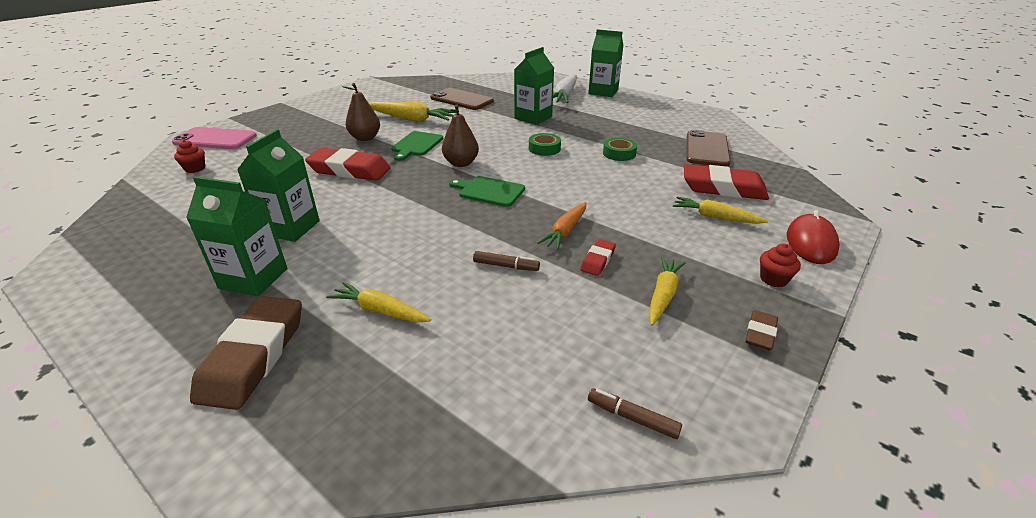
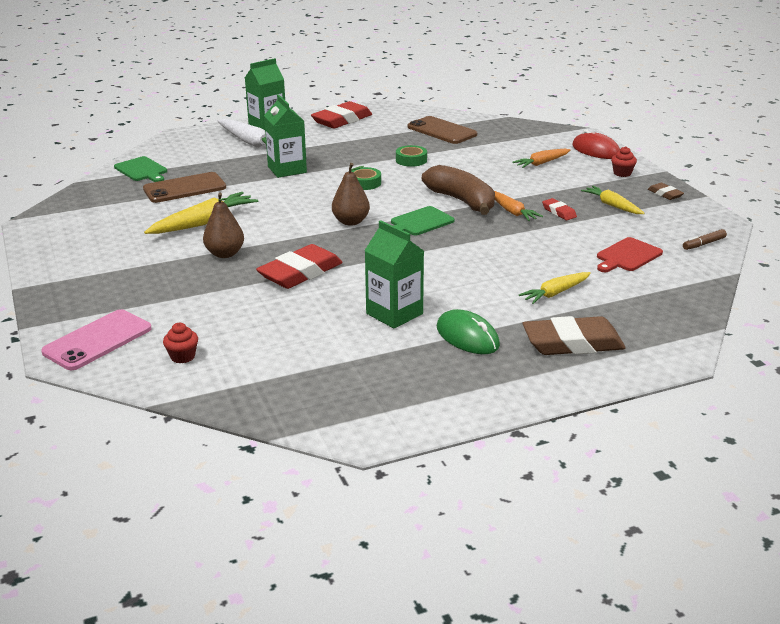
camera: 60 degrees left, 5 degrees down
green carton [186,176,287,296] -> green mouse [437,309,500,354]
brown eraser [190,296,302,410] -> brown eraser turned 45 degrees counterclockwise [523,316,626,355]
green cutting board [391,131,443,161] -> green cutting board moved to [114,156,167,182]
brown marker [473,251,540,271] -> none
yellow carrot [673,197,768,224] -> orange carrot [512,149,570,168]
red eraser [684,164,769,200] -> red eraser moved to [311,101,372,128]
none -> brown banana [422,165,495,215]
none -> red cutting board [597,237,663,272]

